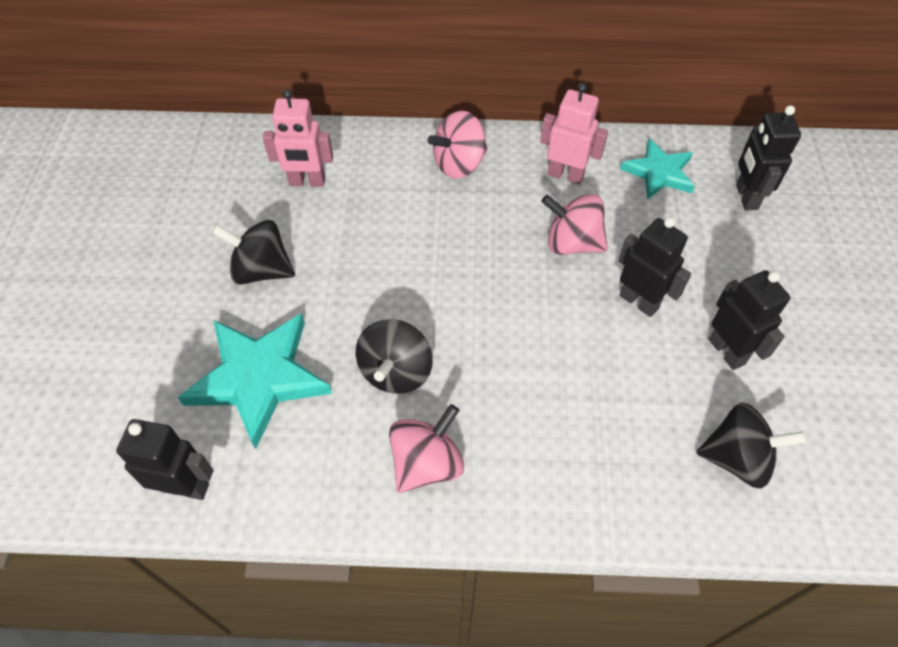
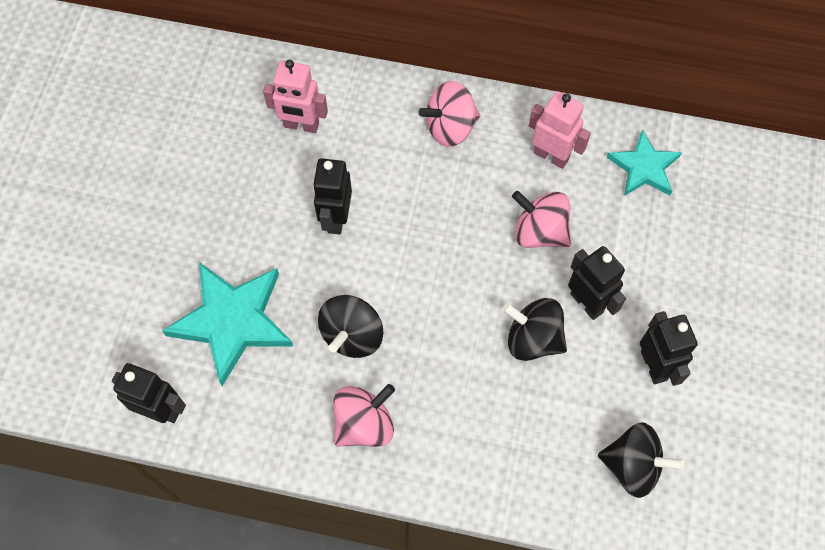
camera: 10 degrees right, 10 degrees up
black spinning top [212,220,295,285] -> black spinning top moved to [502,298,567,361]
black robot [736,105,801,210] -> black robot moved to [313,158,352,234]

